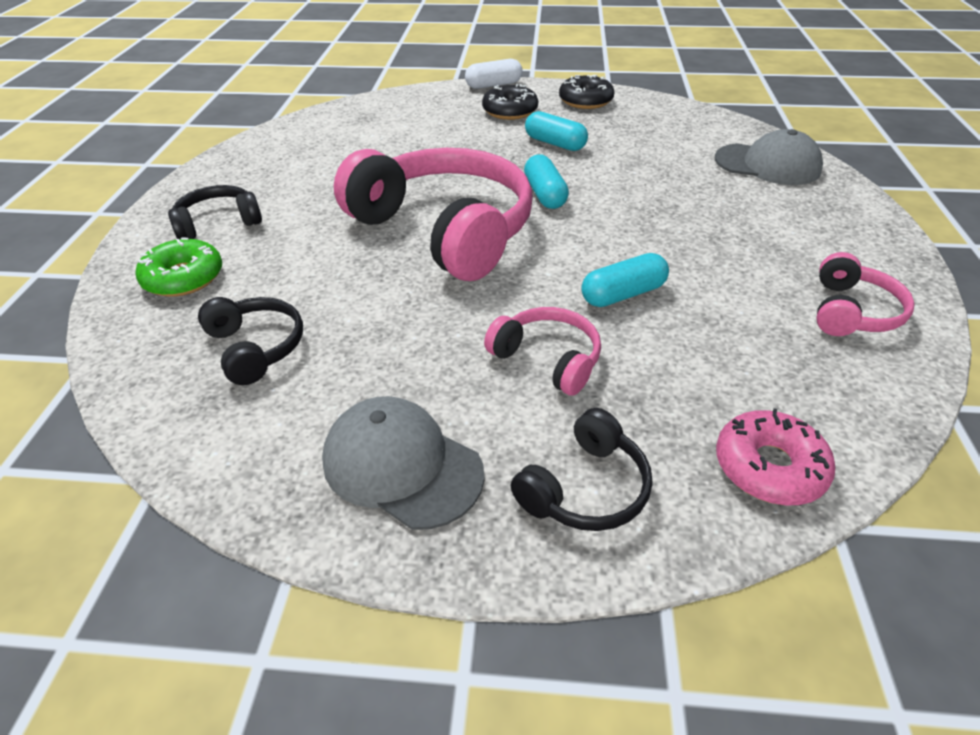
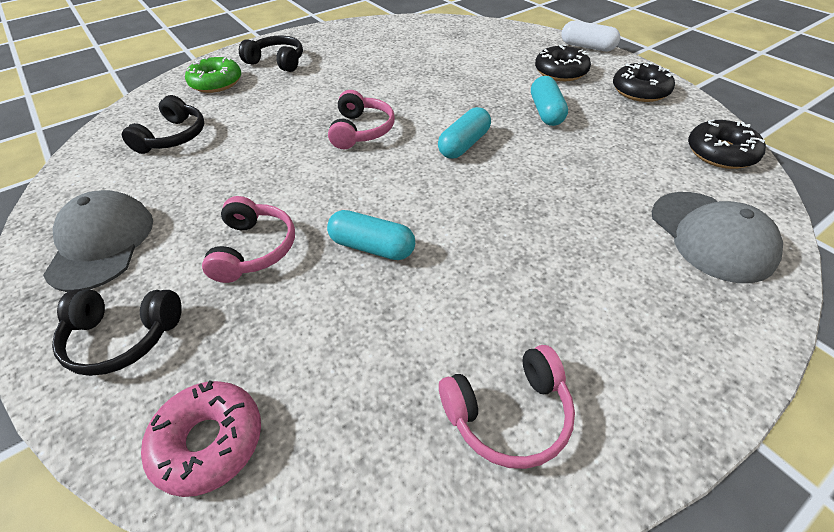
camera: 50 degrees right, 5 degrees up
pink headphones [334,148,533,281] -> pink headphones [328,90,395,149], size x0.46
none -> black donut [688,119,766,169]

